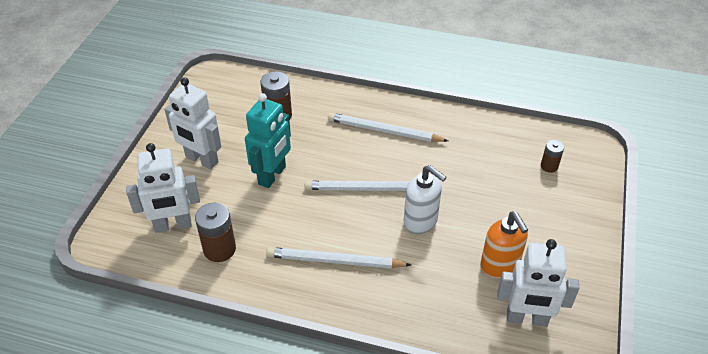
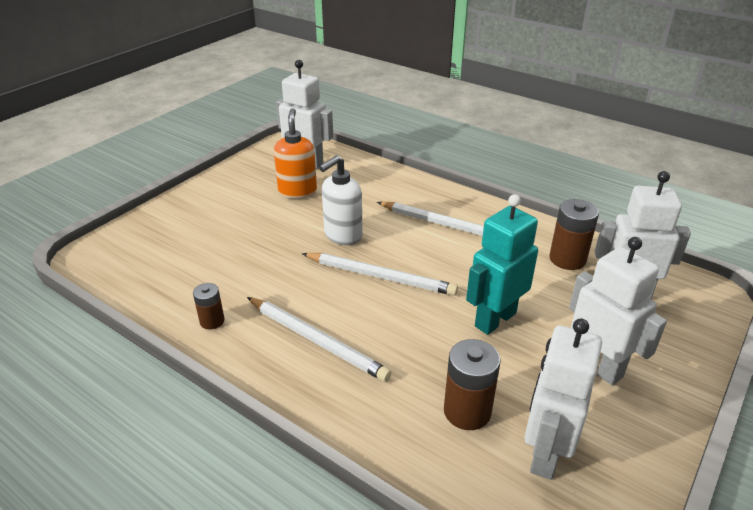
camera: 160 degrees left, 10 degrees down
white soap dispenser [404,165,447,234] -> white soap dispenser turned 105 degrees counterclockwise [319,155,363,245]
brown battery [541,140,564,173] -> brown battery moved to [193,283,225,330]
none -> white robot [524,318,602,480]

